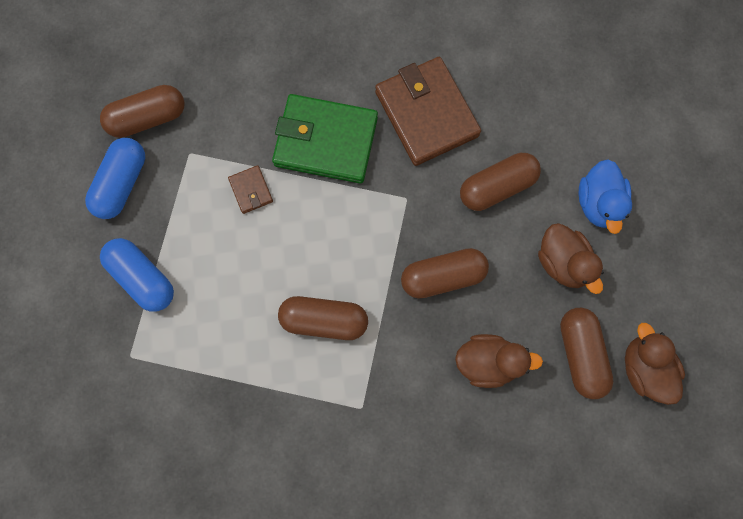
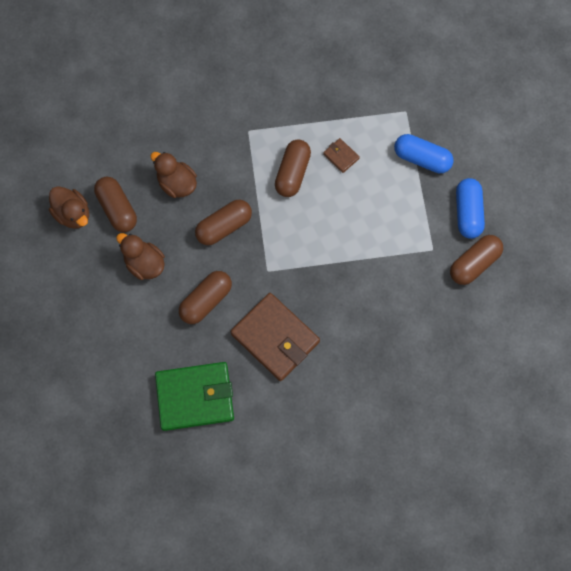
camera: 160 degrees right, 5 degrees down
brown wallet [228,165,273,214] -> brown wallet moved to [323,138,360,173]
green wallet [272,94,378,183] -> green wallet moved to [155,362,234,431]
brown capsule [278,296,368,340] -> brown capsule turned 60 degrees counterclockwise [275,140,311,197]
brown duck [455,334,543,388] -> brown duck turned 60 degrees clockwise [151,152,197,198]
blue duck [579,159,632,234] -> none

